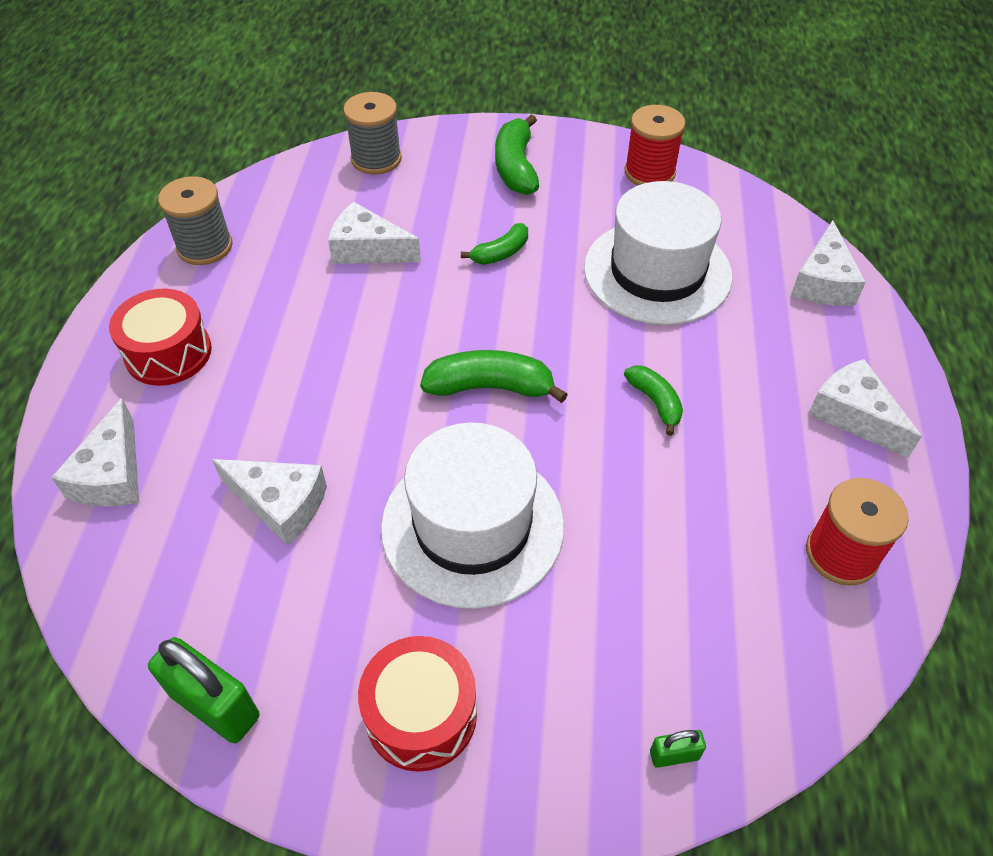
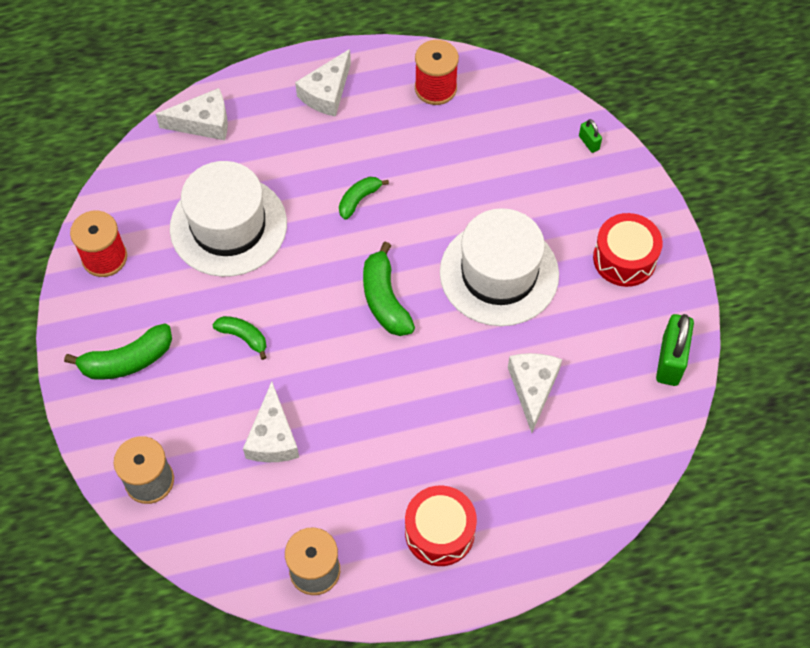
camera: 110 degrees left, 10 degrees up
white cheese [51,398,139,506] -> none

